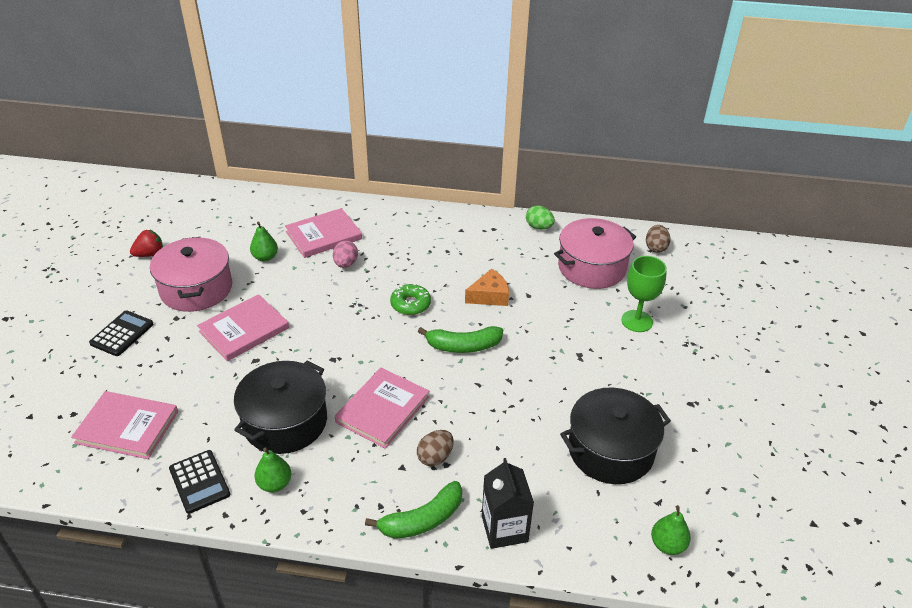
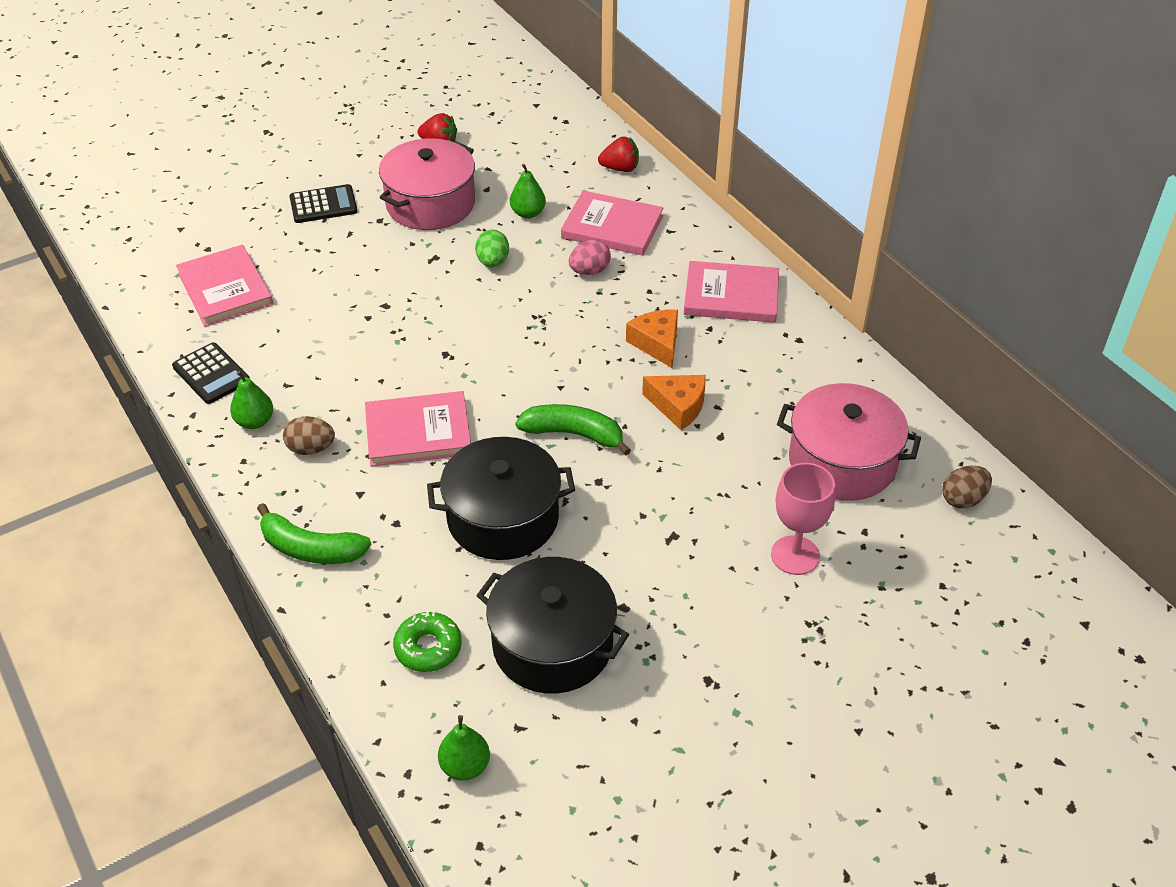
camera: 50 degrees right, 5 degrees up
black calculator [169,450,230,514] -> black calculator turned 60 degrees counterclockwise [172,342,250,404]
pink book [197,294,289,361] -> pink book moved to [684,261,779,323]
black pot [234,361,327,454] -> black pot moved to [427,437,575,560]
green donut [390,283,431,315] -> green donut moved to [393,611,462,672]
brown egg [417,430,454,466] -> brown egg moved to [283,416,335,455]
green banana [418,326,503,353] -> green banana turned 150 degrees clockwise [516,404,631,456]
black carton [482,458,534,549] -> none
green egg [526,205,555,230] -> green egg moved to [475,229,509,267]
green goblet [621,256,667,332] -> pink goblet [771,463,835,575]
none -> red strawberry [598,137,639,172]
none -> orange cheese [626,310,678,368]

